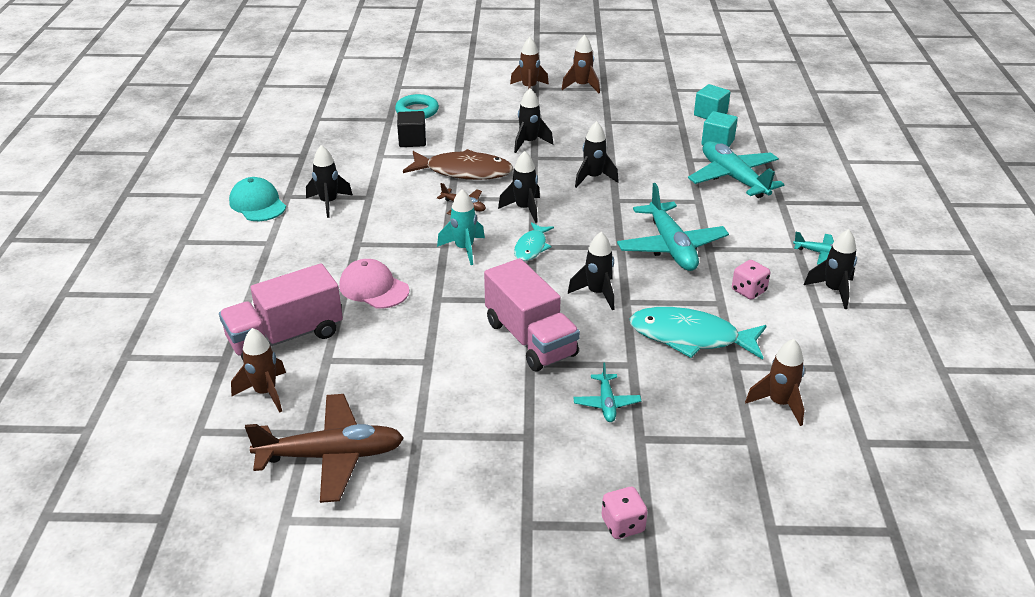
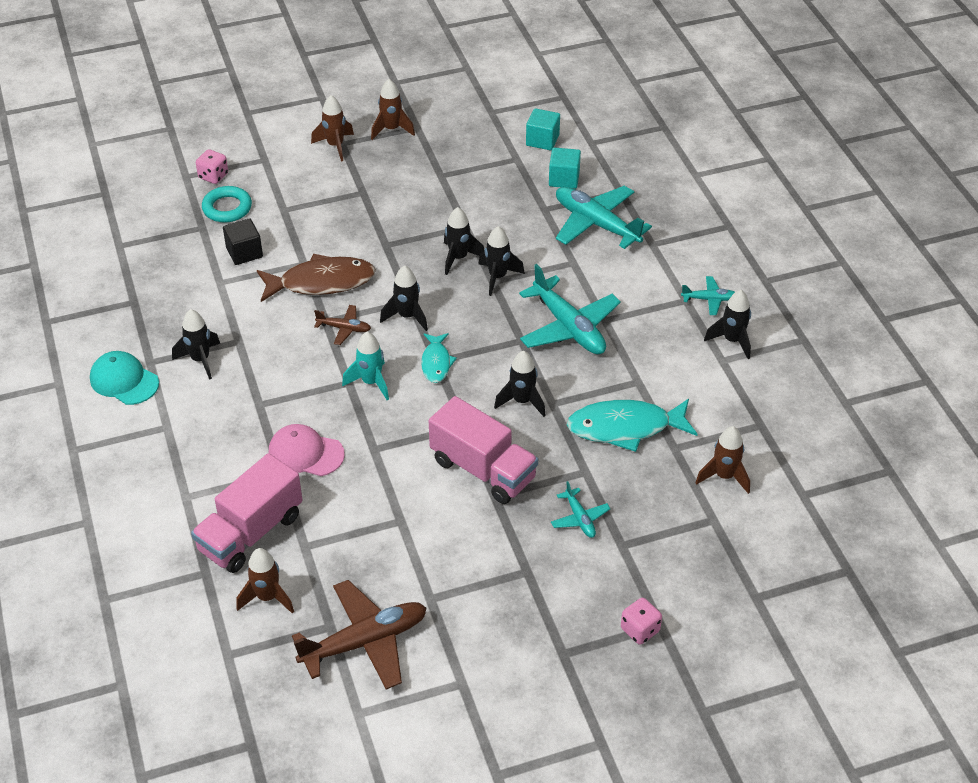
camera: 20 degrees left, 10 degrees up
black rocket [514,88,553,153] -> black rocket moved to [479,226,525,296]
pink dice [732,260,770,300] -> pink dice moved to [196,149,228,184]

